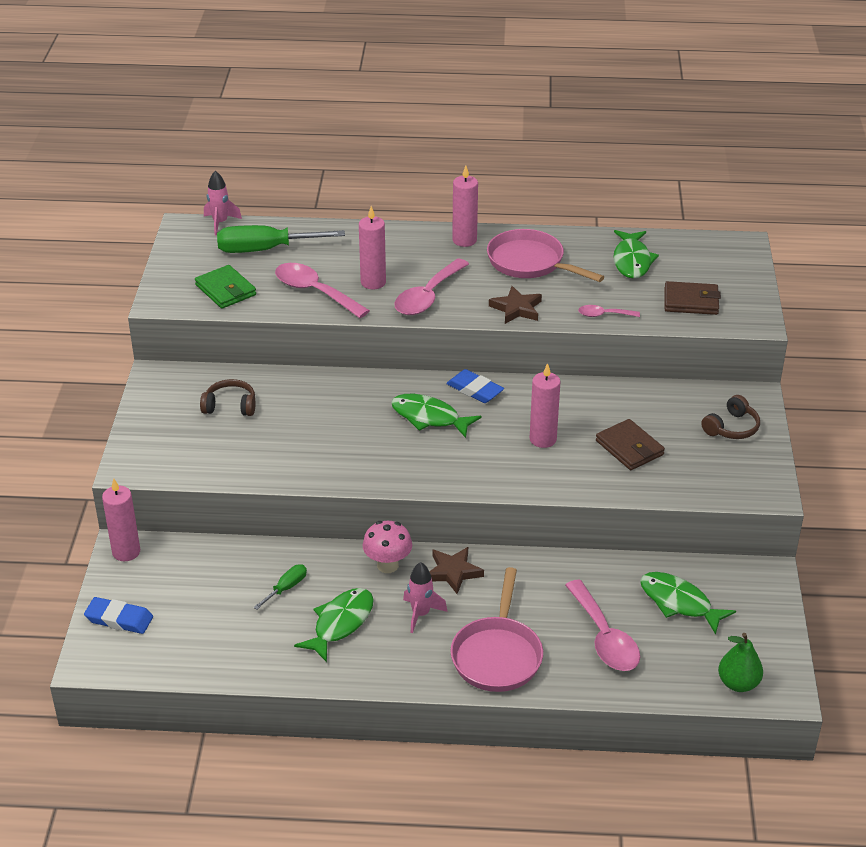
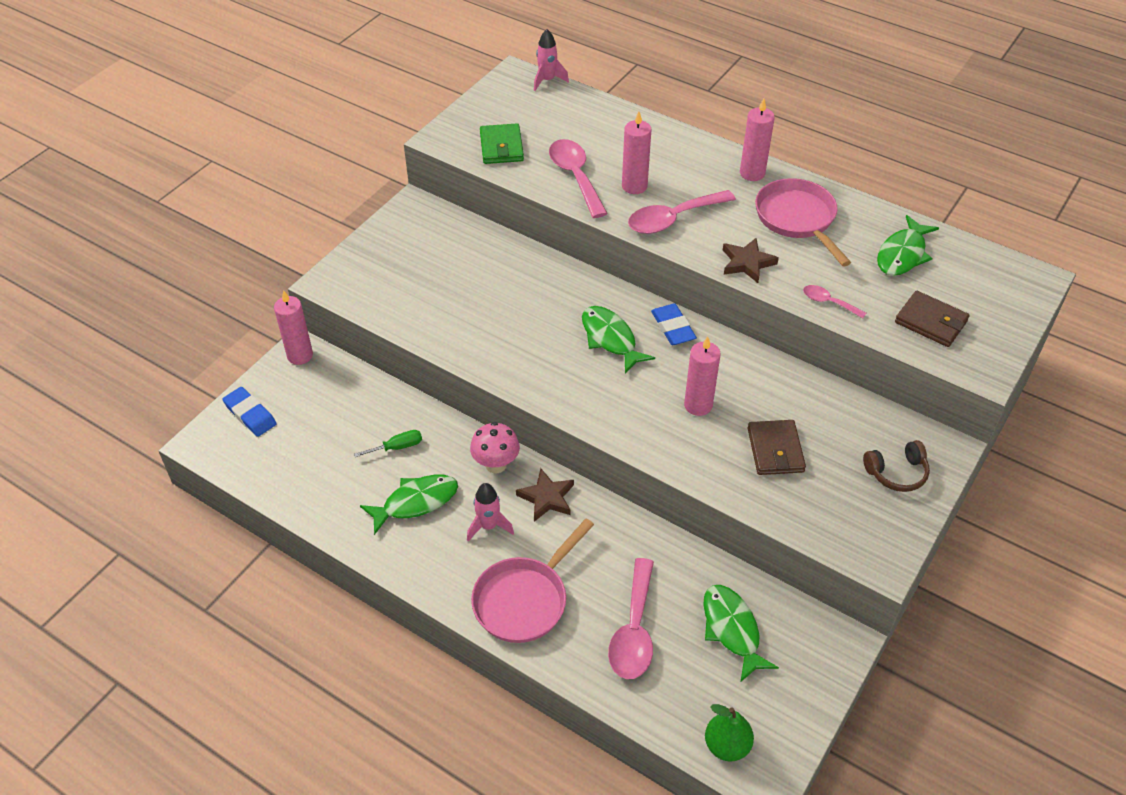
camera: 30 degrees right, 10 degrees up
brown headphones [200,379,255,416] -> none
green screwdriver [217,225,345,253] -> none

